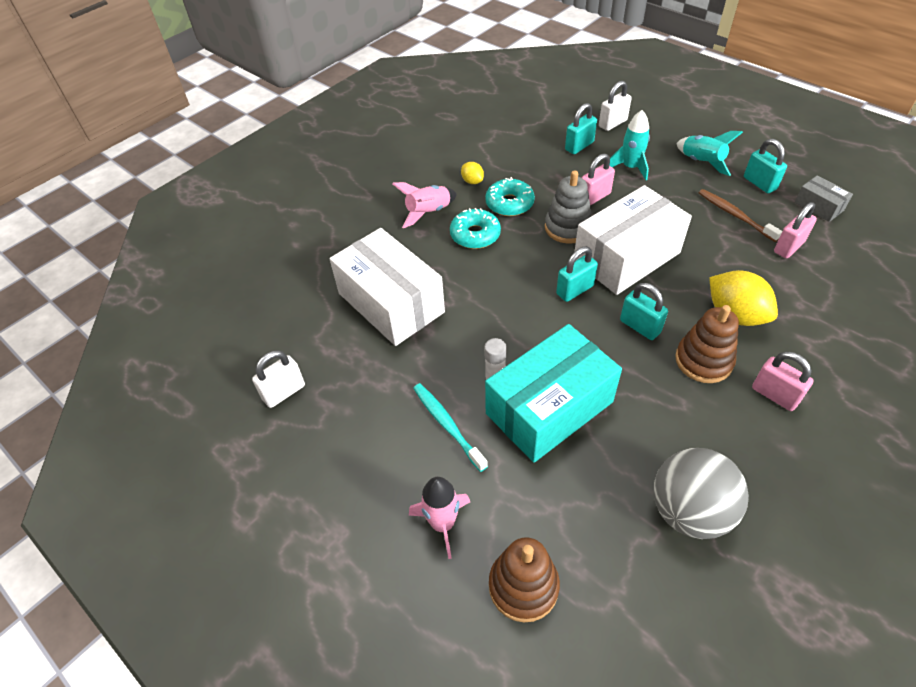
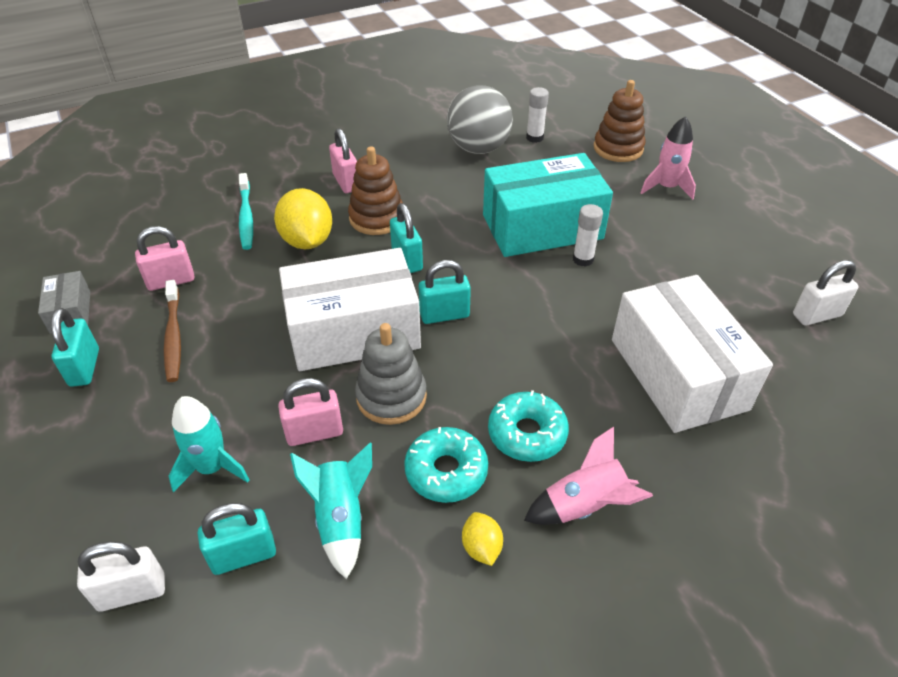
camera: 160 degrees left, 5 degrees down
turquoise toothbrush [413,383,488,472] -> turquoise toothbrush moved to [239,173,253,250]
turquoise rocket [676,131,743,176] -> turquoise rocket moved to [290,443,372,579]
none -> white glue stick [526,87,549,143]

